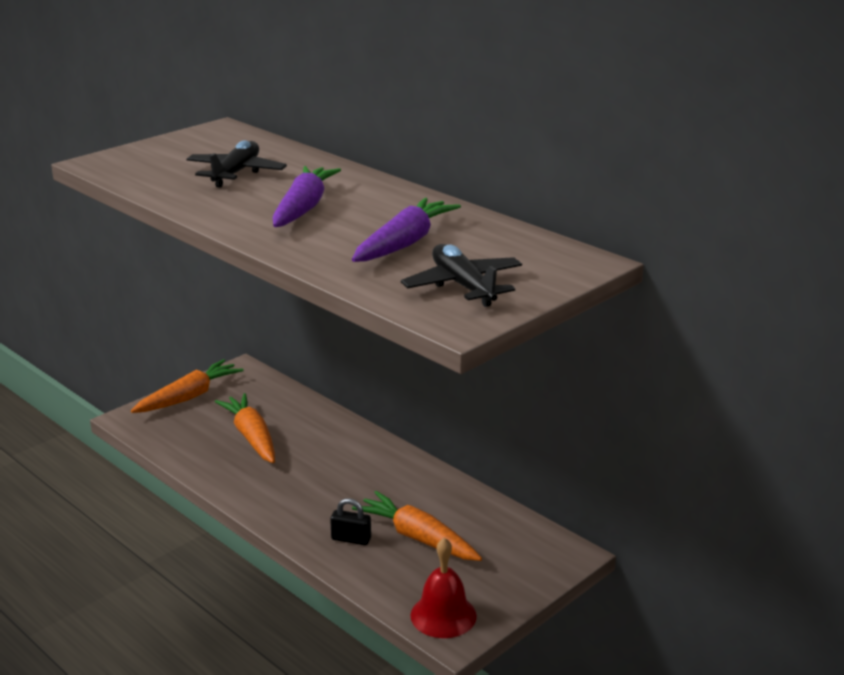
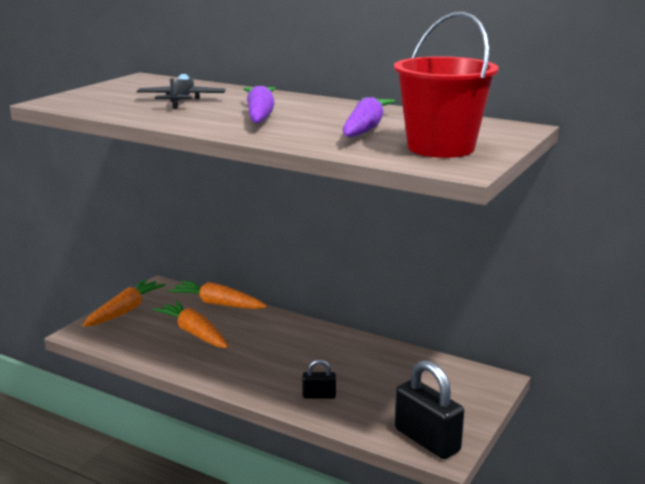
camera: 15 degrees left, 5 degrees down
orange carrot [352,491,482,561] -> orange carrot moved to [168,280,267,309]
black plane [401,244,522,307] -> red bucket [394,12,499,158]
red bell [411,537,477,638] -> black padlock [395,360,464,459]

